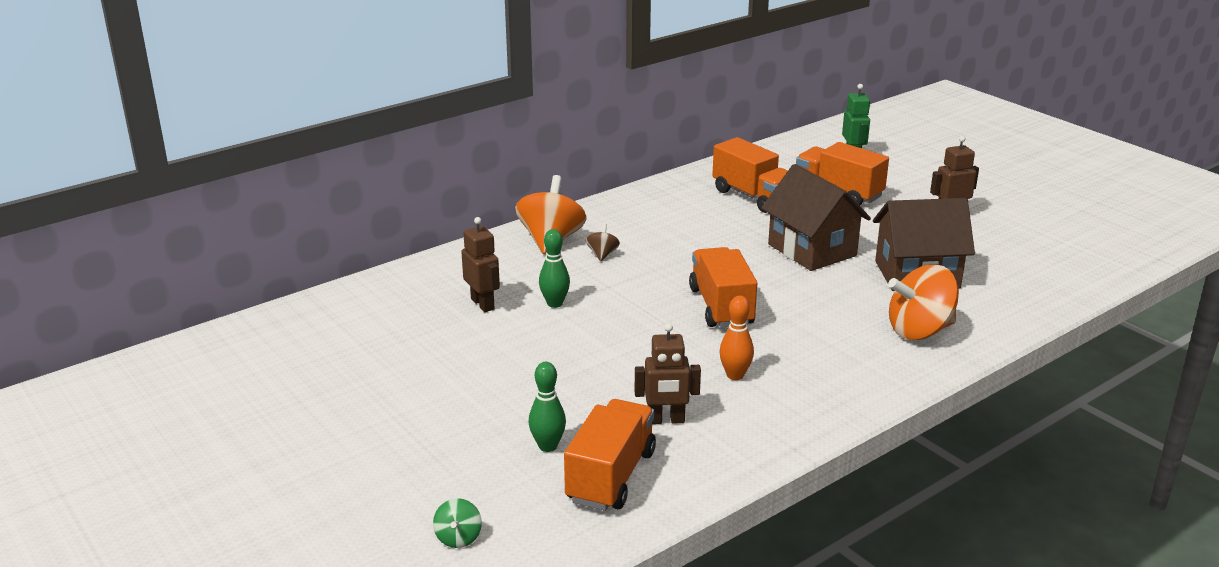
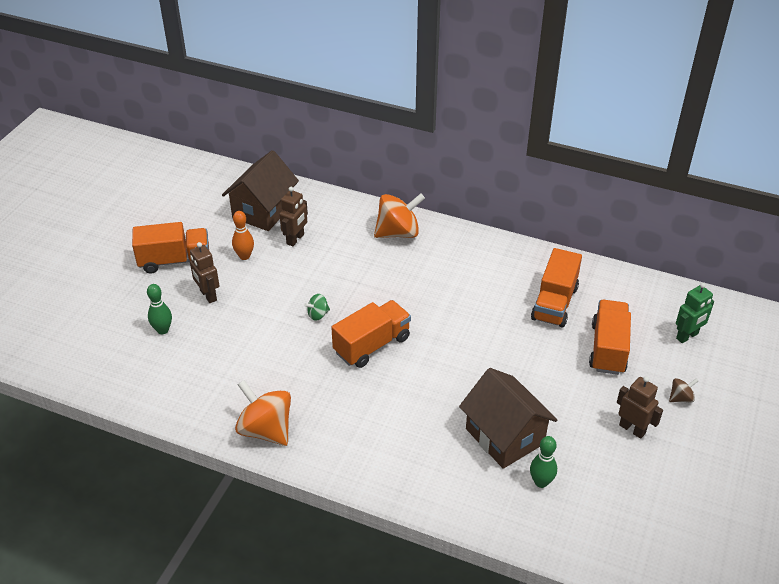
camera: 60 degrees right, 15 degrees up
green spinning top [433,498,482,548] -> green spinning top moved to [304,294,330,321]
green bowling pin [539,229,570,308] -> green bowling pin moved to [530,436,557,488]
orange truck [564,399,656,511] -> orange truck moved to [132,222,209,274]
brown spinning top [586,223,620,261] -> brown spinning top moved to [669,378,698,403]
brown robot [635,323,701,424] -> brown robot moved to [190,242,219,303]
orange bowling pin [719,296,754,380] -> orange bowling pin moved to [232,211,254,260]
brown house [761,164,871,271] -> brown house moved to [222,150,299,231]
orange spinning top [888,265,959,340] -> orange spinning top moved to [235,380,291,446]

